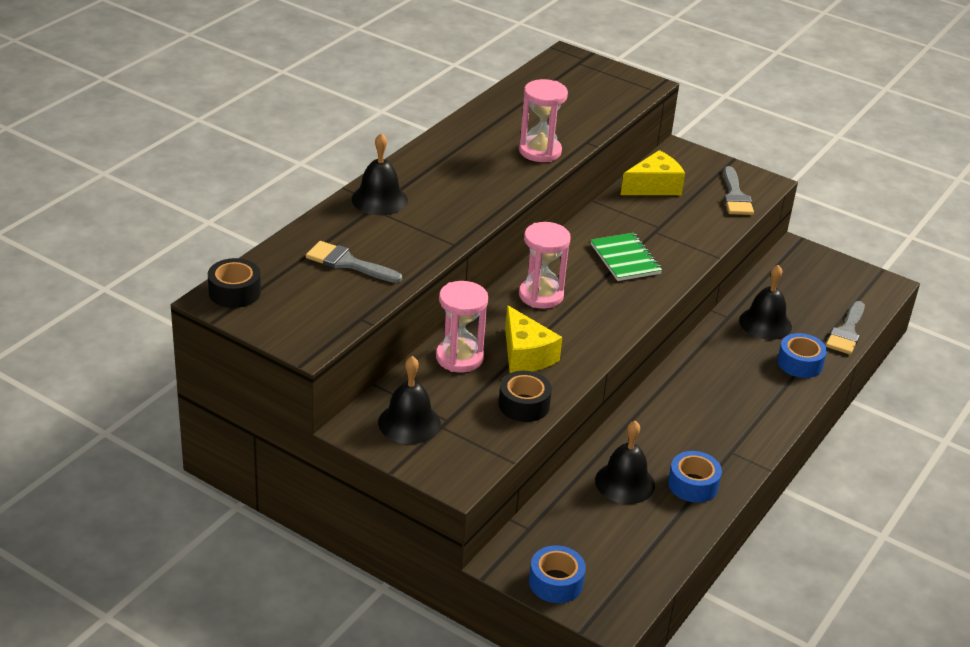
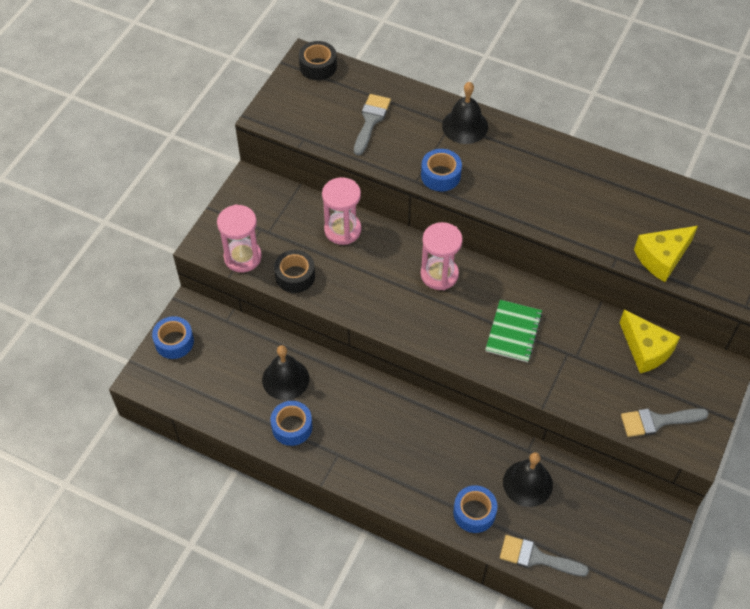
camera: 85 degrees right, 20 degrees up
black bell [378,356,441,444] -> none
yellow cheese [505,305,562,373] -> yellow cheese moved to [634,226,698,282]
pink hourglass [519,79,568,162] -> pink hourglass moved to [217,204,262,272]
green notebook [591,233,662,281] -> green notebook turned 45 degrees counterclockwise [485,300,543,362]
none -> blue tape [421,149,462,191]

